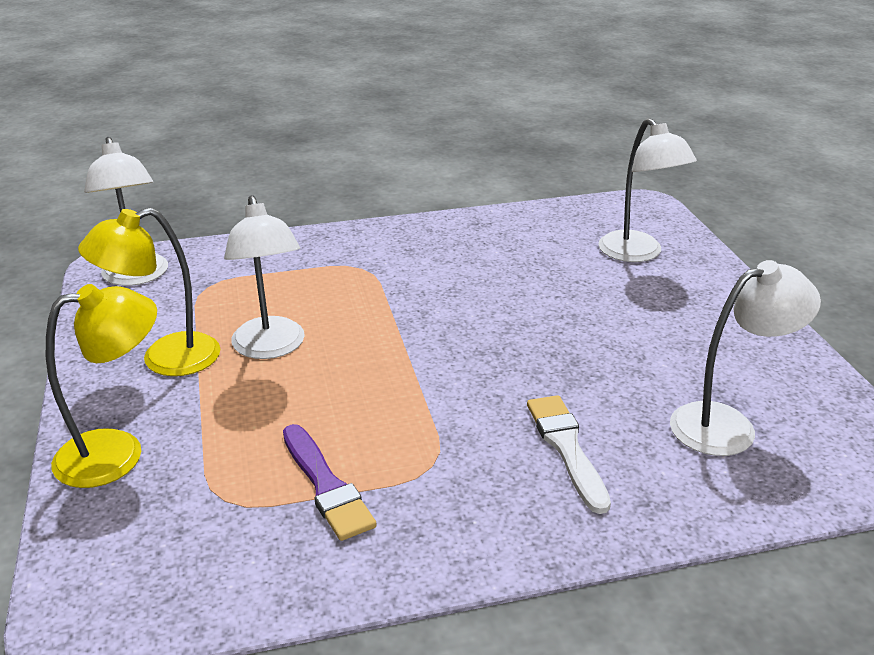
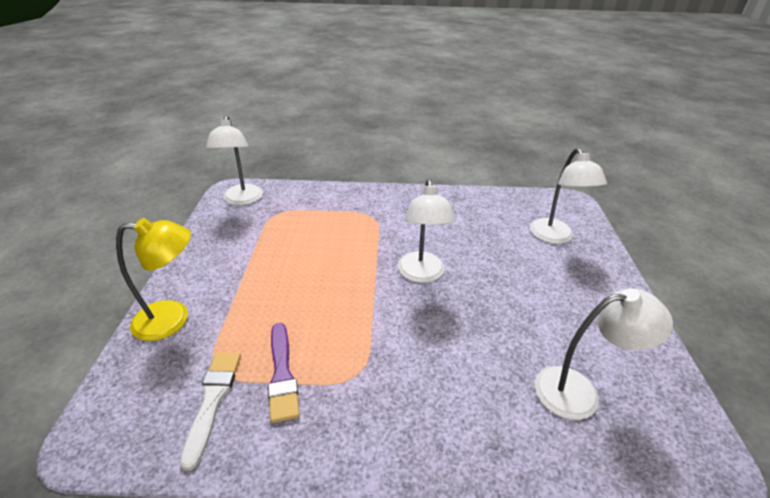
camera: 15 degrees right, 5 degrees up
yellow lamp [78,208,220,376] -> none
white lamp [224,195,305,359] -> white lamp moved to [398,179,456,283]
white brush [527,395,611,514] -> white brush moved to [180,352,241,470]

